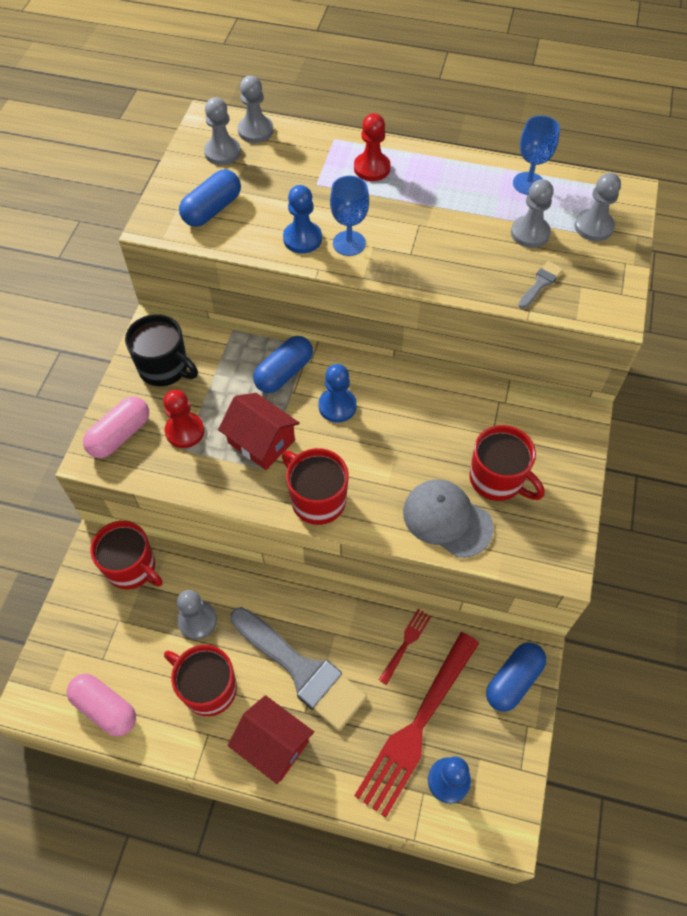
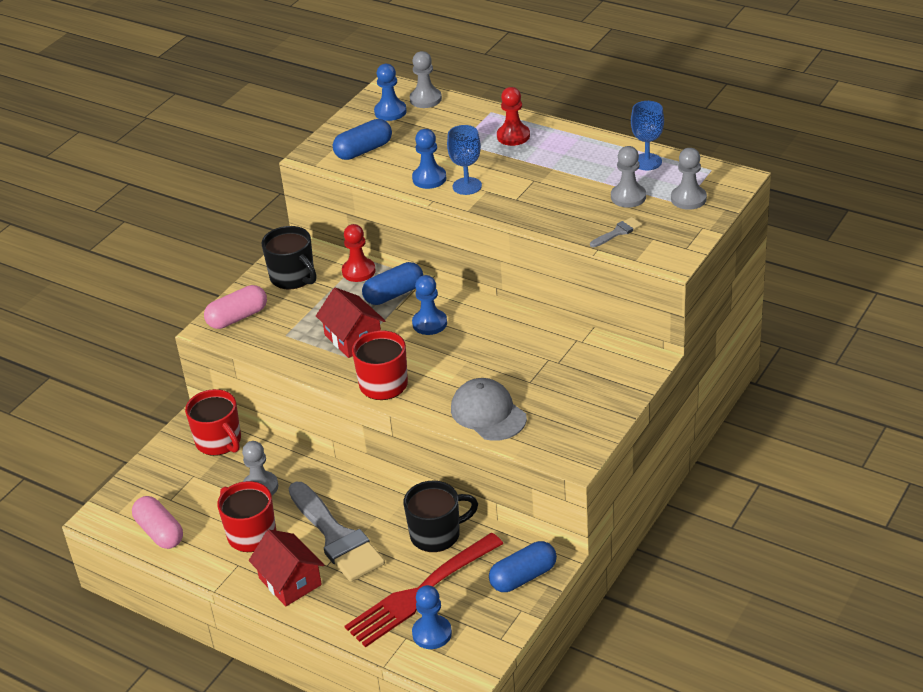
camera: 20 degrees right, 20 degrees down
red pawn [163,390,204,448] -> red pawn moved to [342,224,375,282]
grey pawn [204,97,241,165] -> blue pawn [374,64,407,121]
red fork [379,609,431,685] -> black mug [404,481,478,552]
red mug [469,425,545,501] -> none

